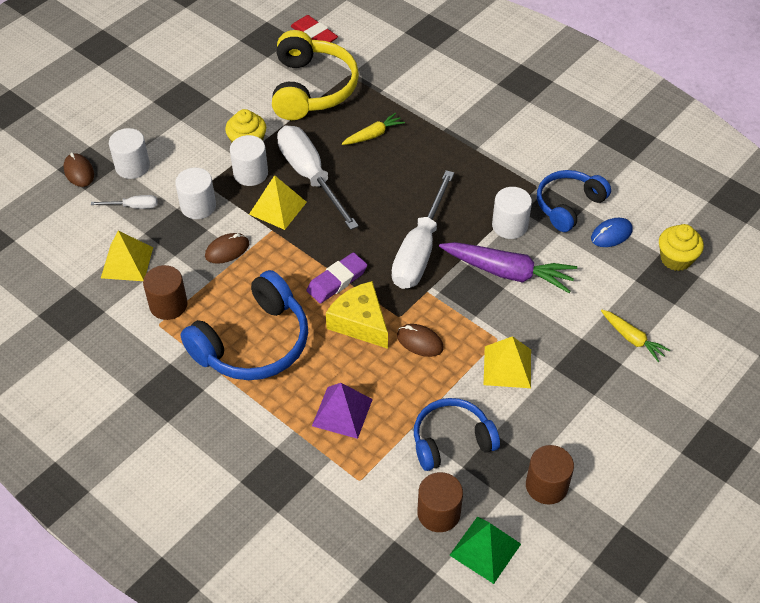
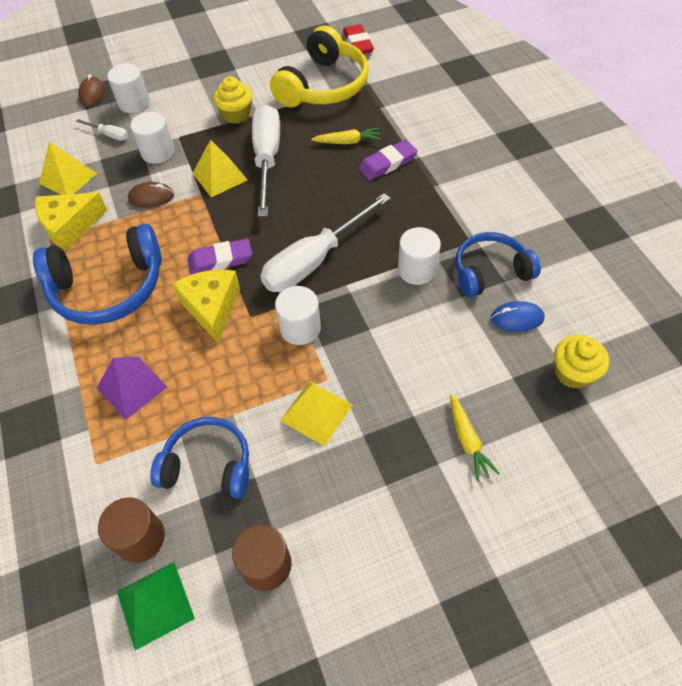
camera: 30 degrees right, 5 degrees up
brown cylinder [143,265,188,320] -> yellow cheese [35,192,108,251]
white cylinder [230,135,268,186] -> white cylinder moved to [275,286,321,345]
brown mouse [397,324,444,357] -> none
purple carrot [439,242,577,293] -> none
none -> purple eraser [358,140,418,180]

